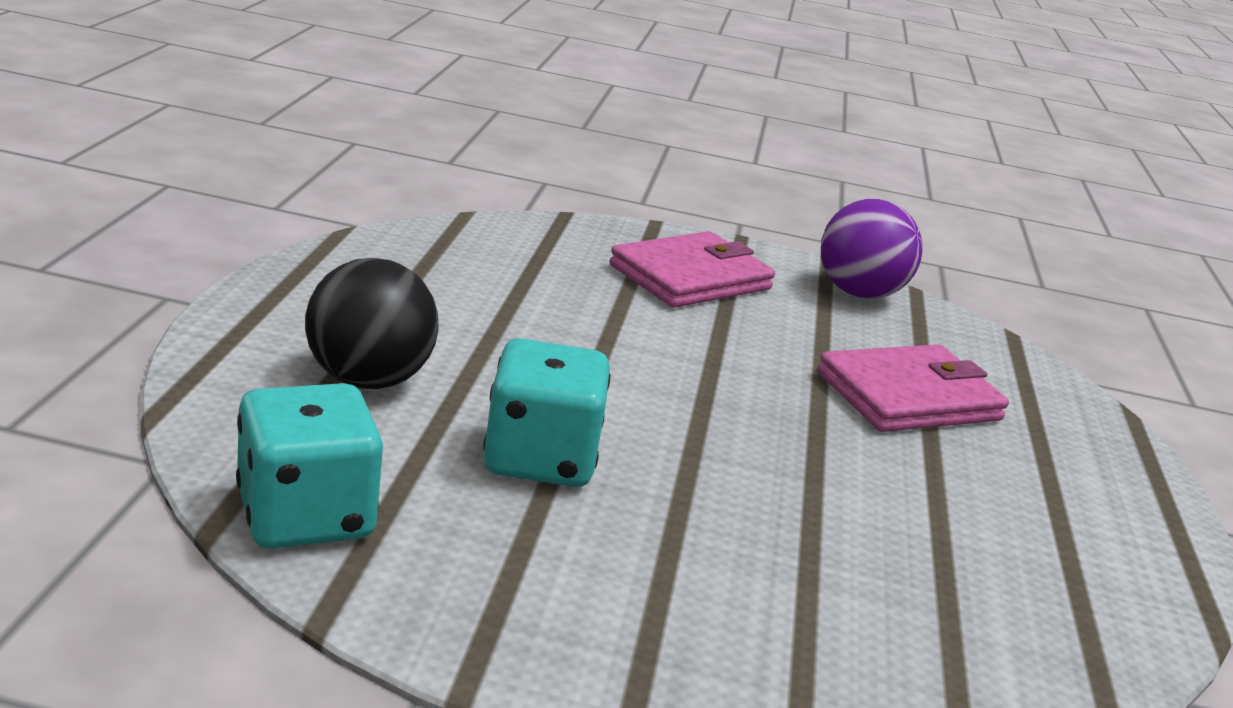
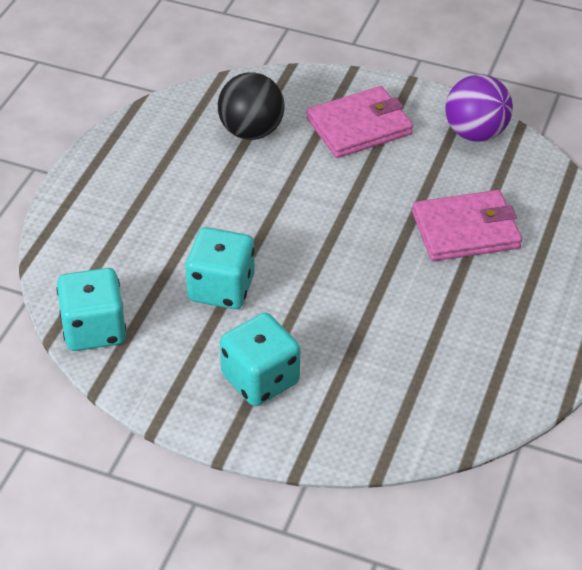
camera: 15 degrees right, 20 degrees up
black ball [305,258,438,389] -> black ball moved to [218,72,285,140]
none -> turquoise dice [220,313,300,406]

